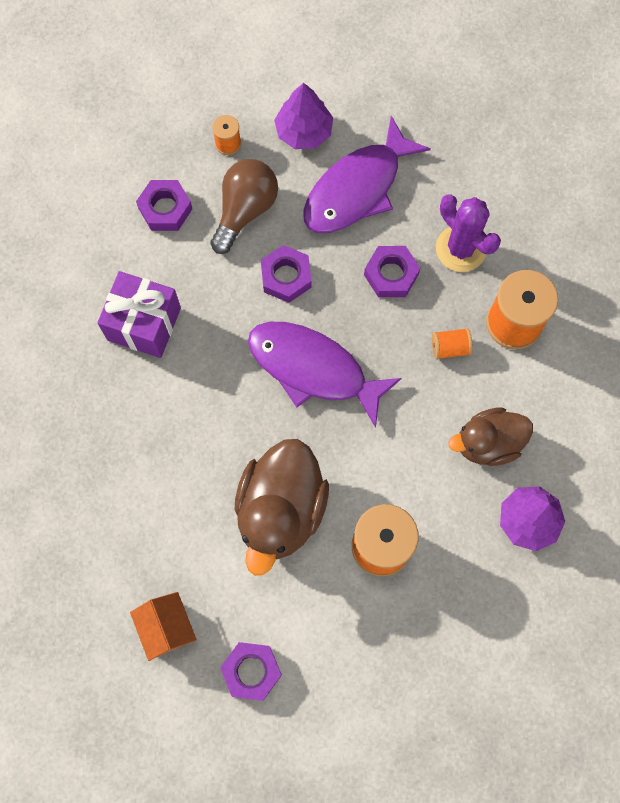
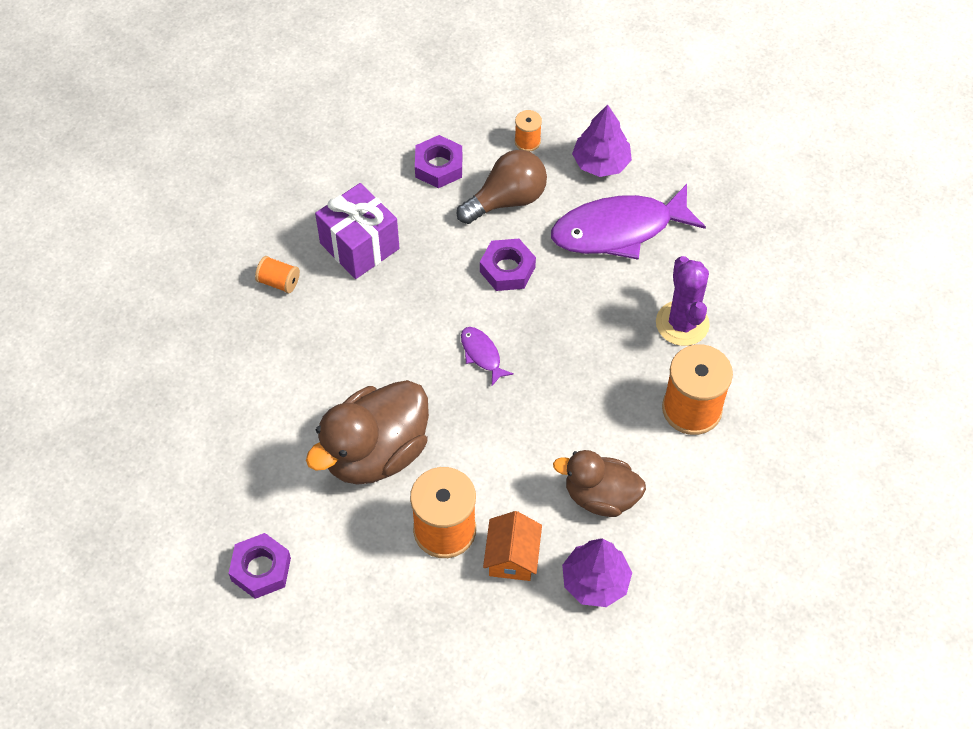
camera: 30 degrees right, 15 degrees down
orange house [130,592,197,661] -> orange house moved to [483,511,542,581]
purple fish [248,322,402,428] -> purple fish [461,327,514,385], size x0.44
purple nut [364,246,420,297] -> none
orange spool [432,328,473,360] -> orange spool moved to [255,256,300,293]

